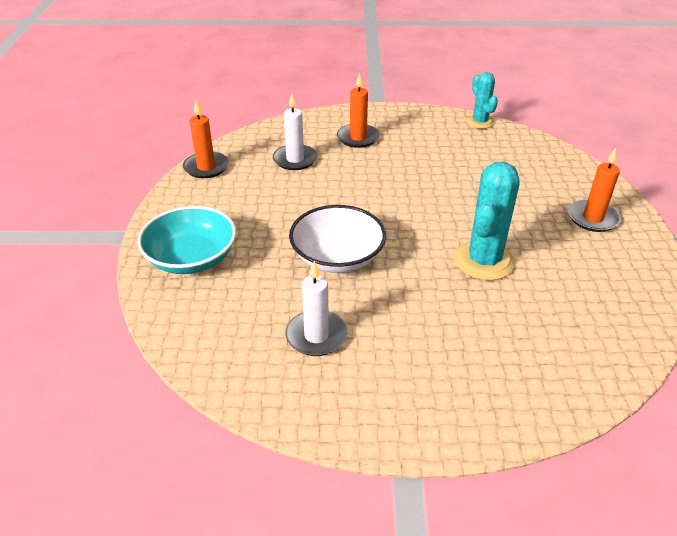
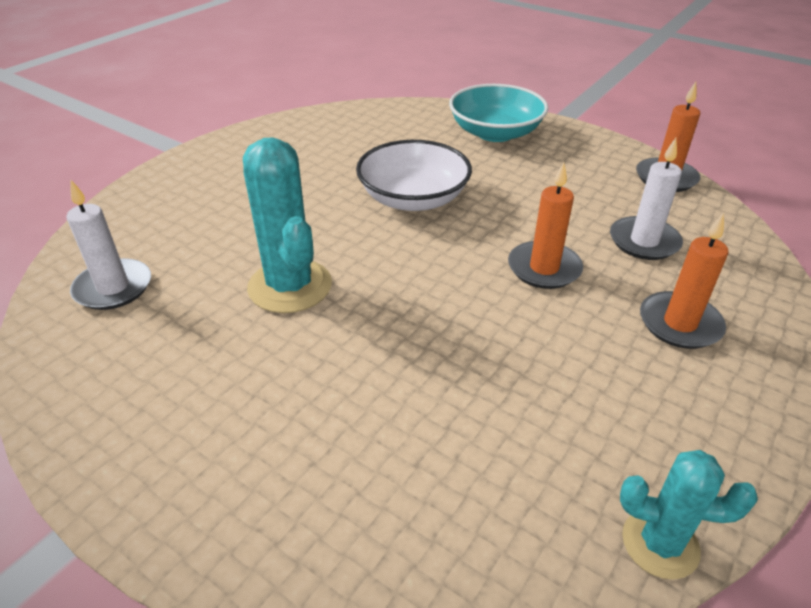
camera: 125 degrees right, 0 degrees up
white candle [286,261,347,356] -> white candle moved to [67,179,151,310]
orange candle [568,148,621,232] -> orange candle moved to [508,162,583,289]

